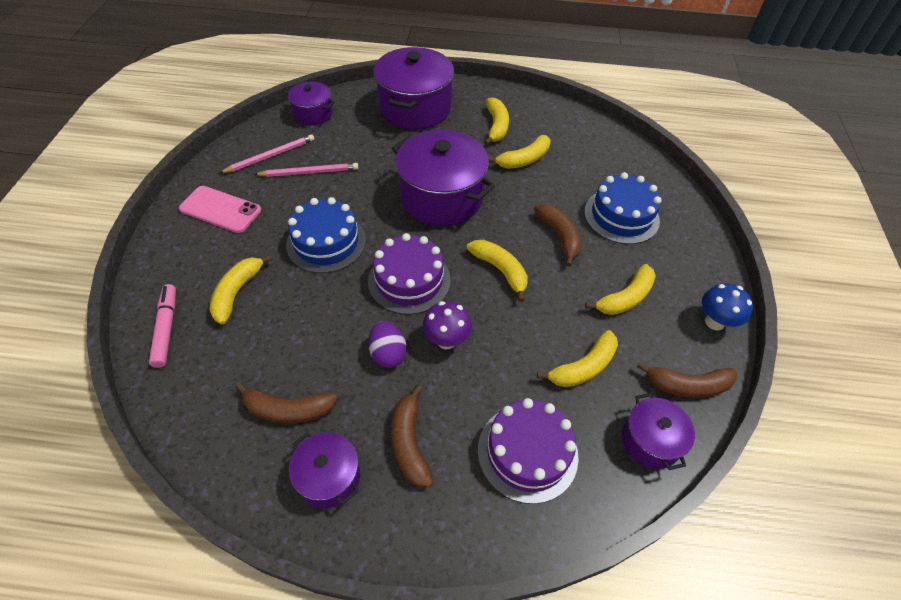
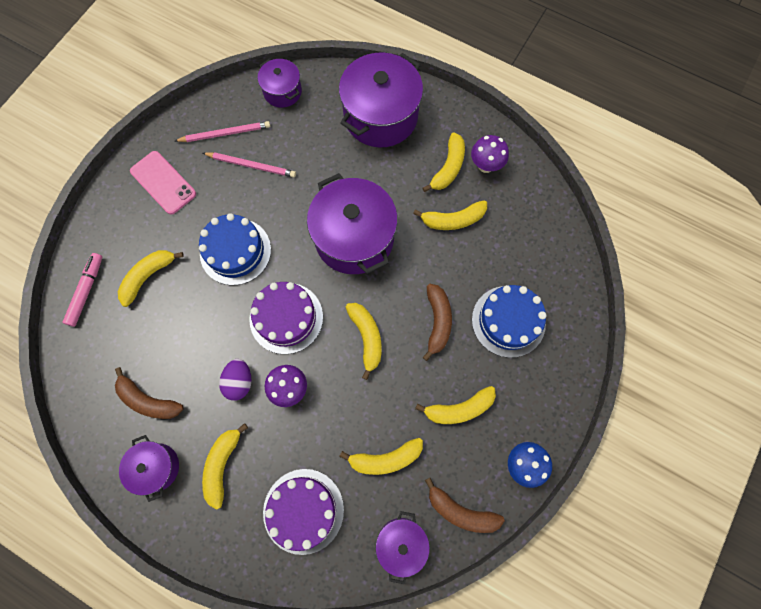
camera: 25 degrees right, 20 degrees up
brown banana [391,385,433,487] -> yellow banana [202,423,248,509]
none -> purple mushroom [471,135,509,173]

